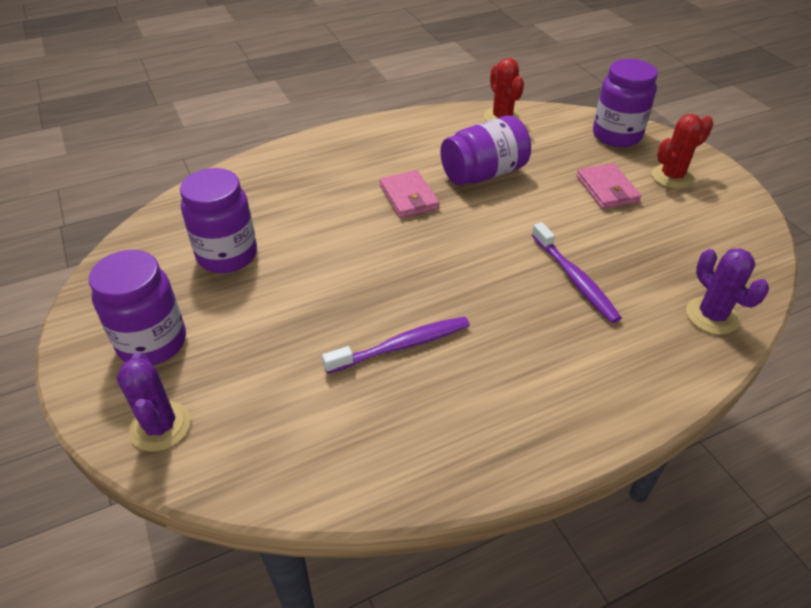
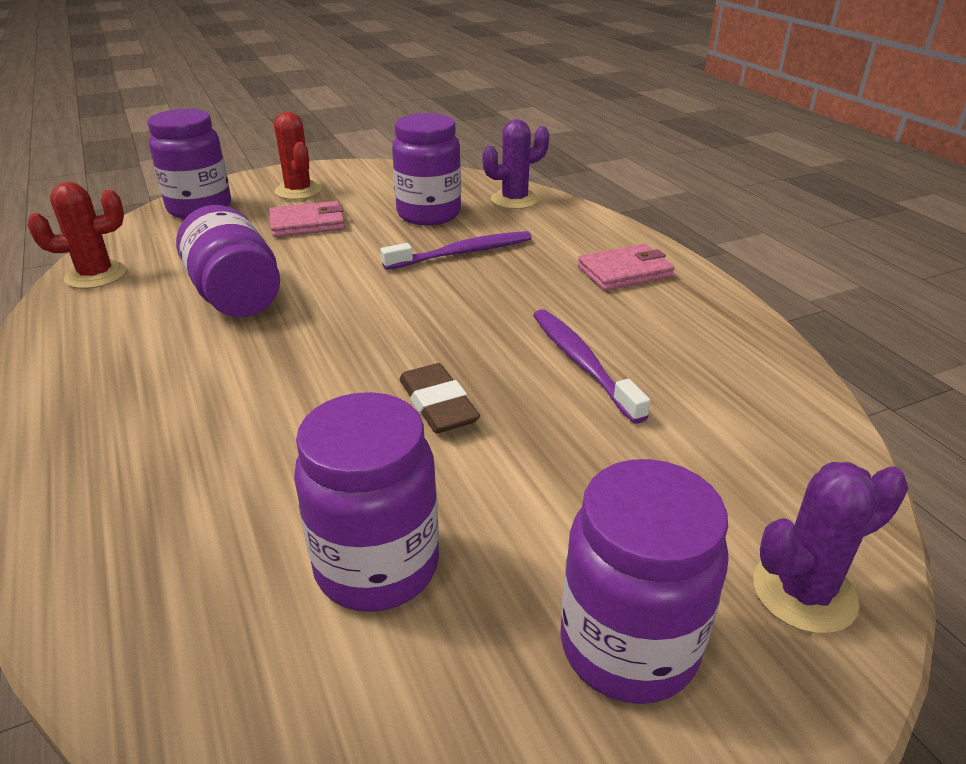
camera: 90 degrees left, 10 degrees down
pink wallet [380,170,440,218] -> pink wallet moved to [578,244,675,291]
none -> purple jar [392,113,461,225]
none -> brown eraser [399,363,480,434]

